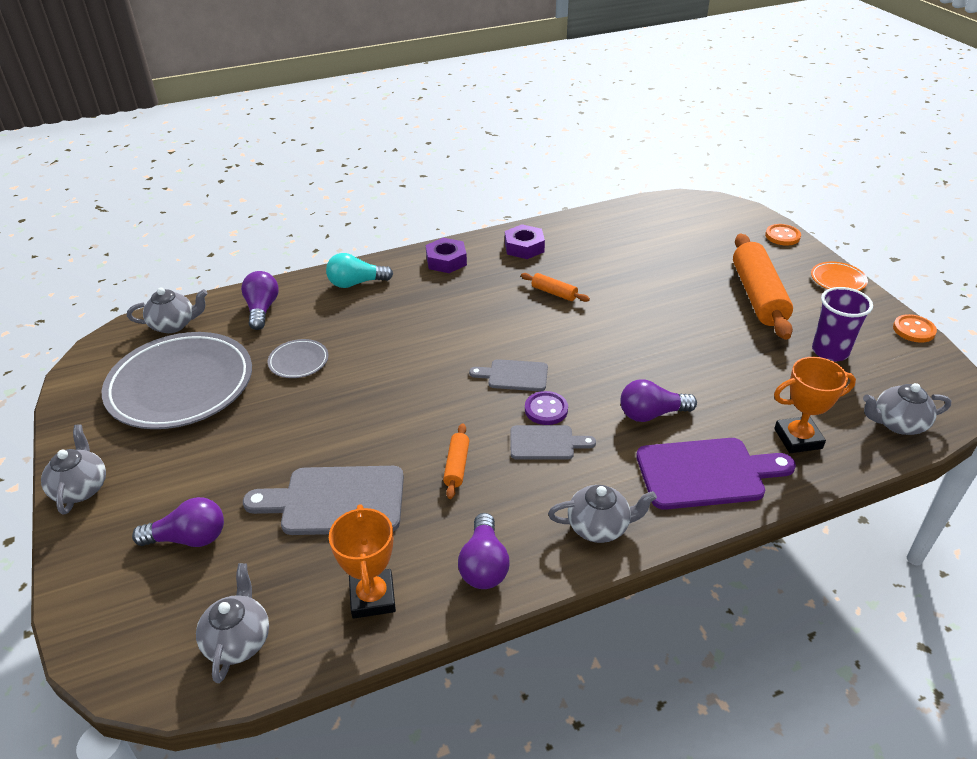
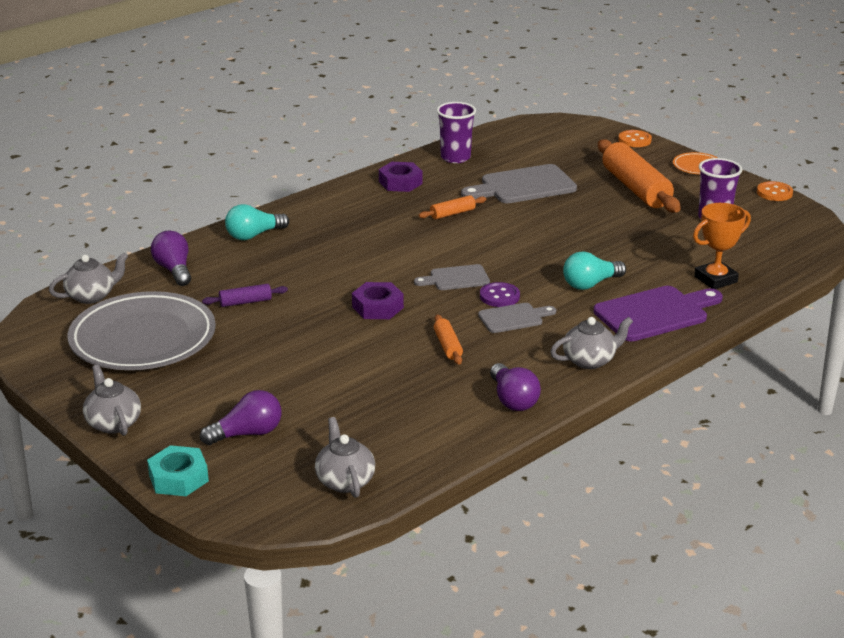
camera: 20 degrees left, 10 degrees down
grey cutting board [243,466,404,535] -> grey cutting board moved to [461,164,577,203]
grey plate [268,339,328,378] -> purple rolling pin [202,284,288,307]
orange trophy [329,504,396,619] -> none
purple nut [426,238,467,273] -> purple nut moved to [352,282,404,319]
orange rolling pin [521,273,590,302] -> orange rolling pin turned 45 degrees counterclockwise [418,195,487,219]
purple light bulb [620,379,697,422] -> turquoise light bulb [563,251,626,290]
grey teapot [863,383,951,435] -> none
none -> turquoise nut [147,445,209,496]
none -> purple cup [437,102,476,163]

